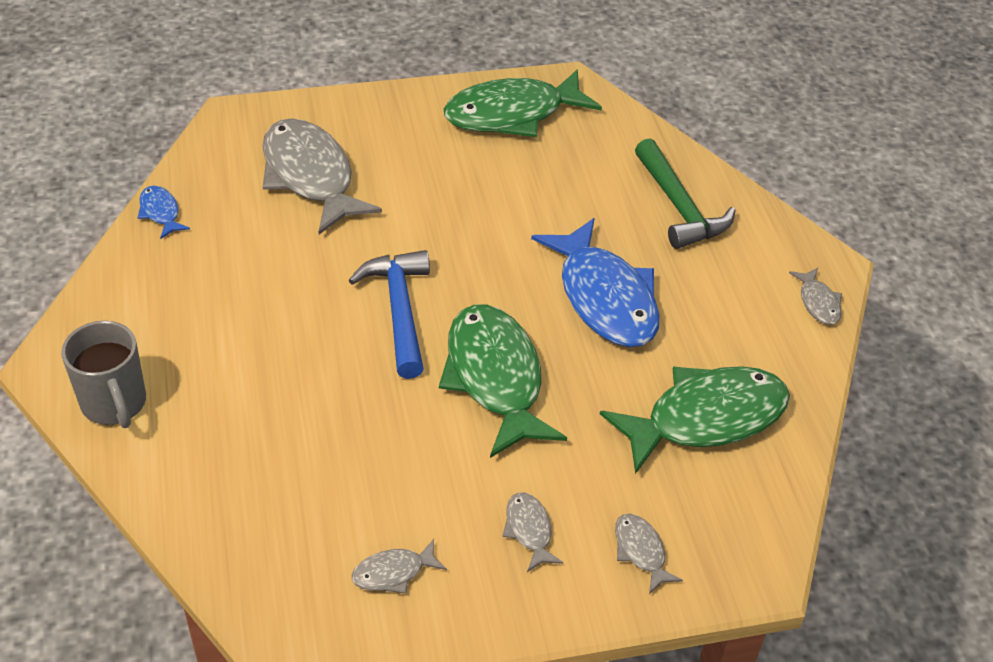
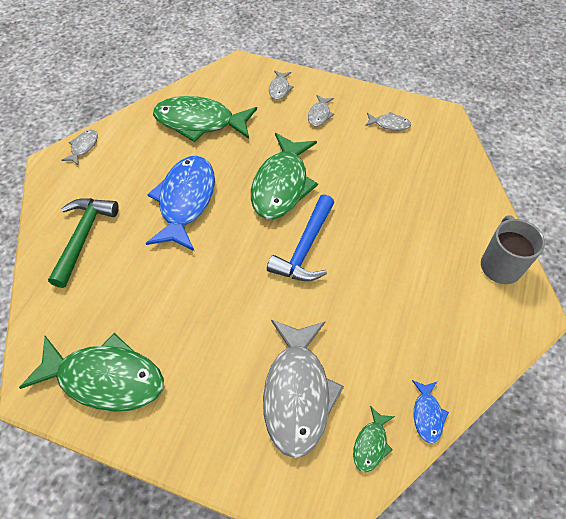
camera: 145 degrees left, 10 degrees up
none -> green fish [353,406,395,472]

